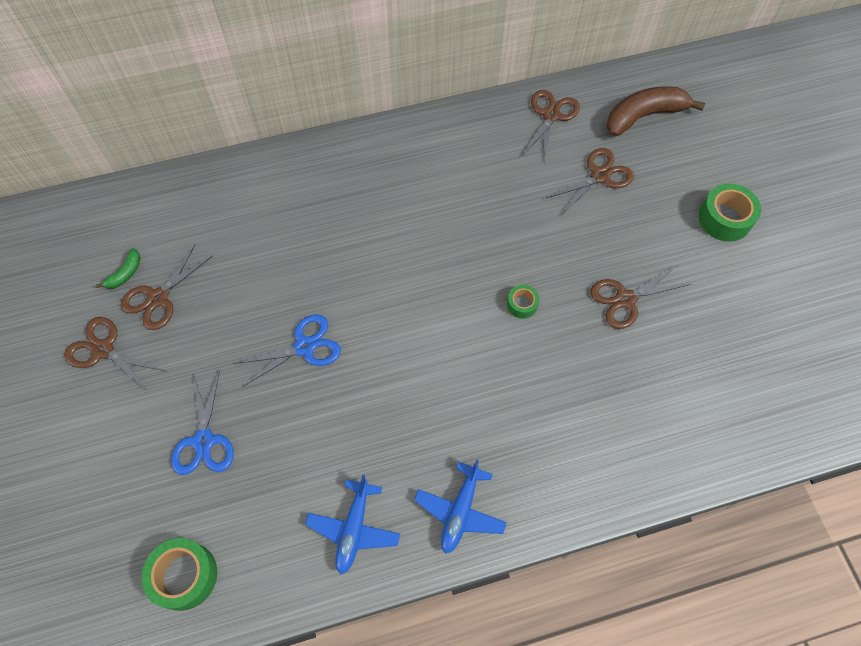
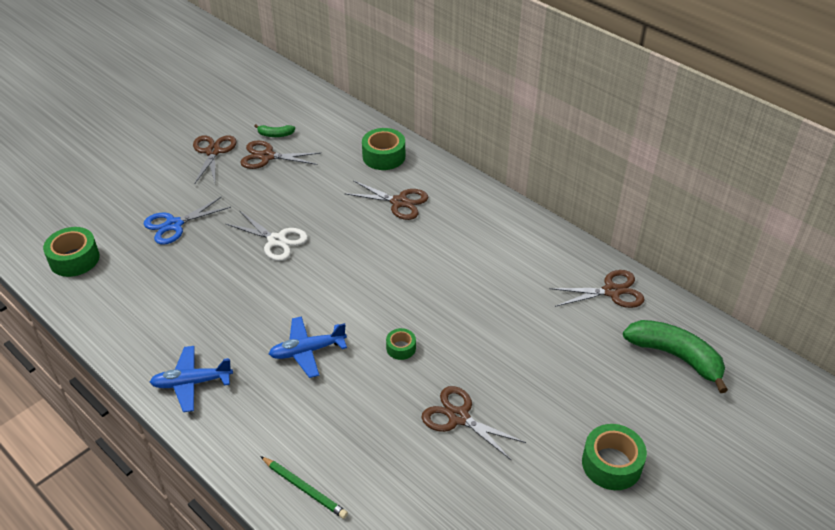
camera: 60 degrees right, 20 degrees down
blue scissors [233,314,341,387] -> white scissors [226,211,308,261]
blue plane [305,475,400,574] -> blue plane moved to [269,316,347,378]
brown scissors [546,148,634,214] -> brown scissors moved to [344,180,428,220]
brown banana [606,86,705,137] -> green banana [623,320,728,393]
none -> green pencil [260,456,348,519]
none -> green tape [362,128,405,170]

